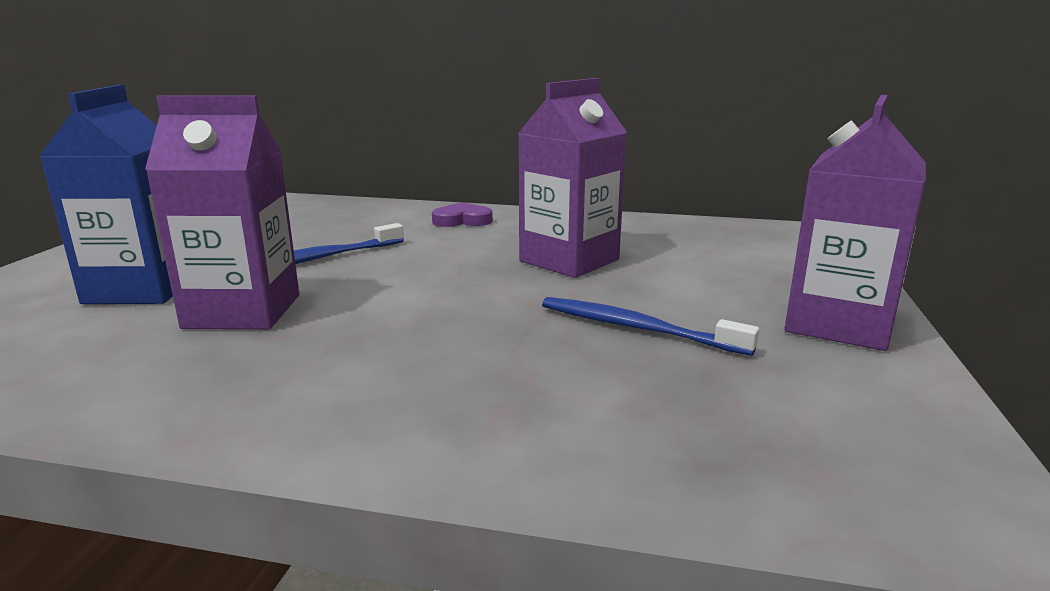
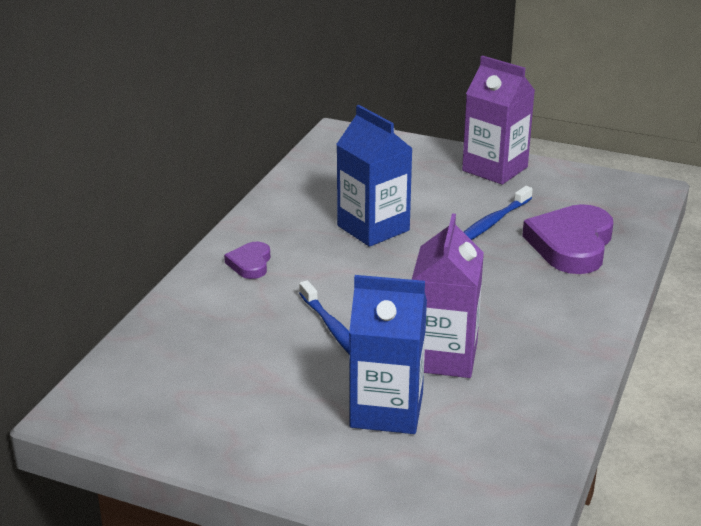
camera: 80 degrees left, 10 degrees up
purple carton [519,78,627,278] -> blue carton [336,105,413,247]
none -> purple heart [522,204,613,274]

